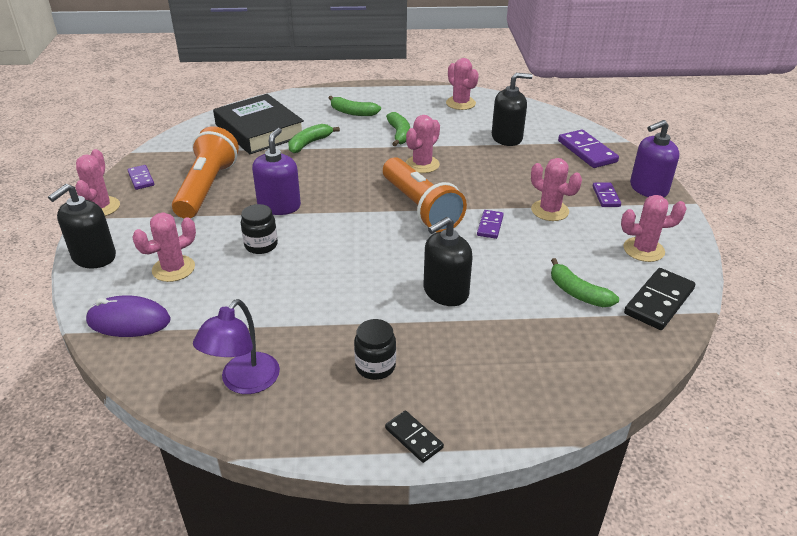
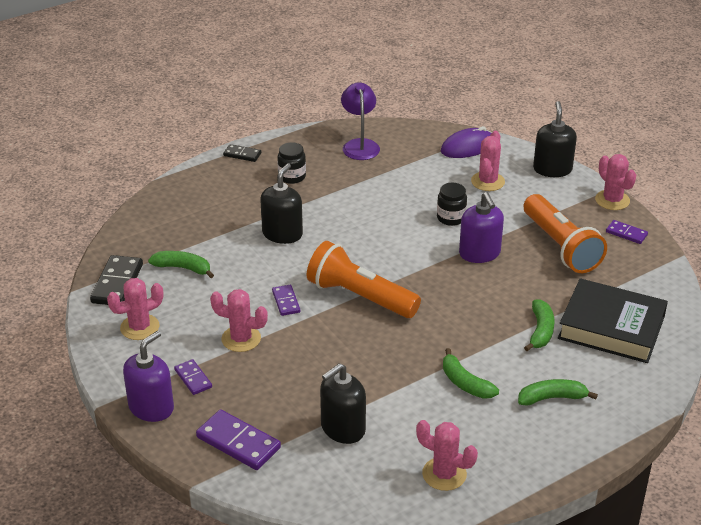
camera: 150 degrees right, 0 degrees up
pink cactus [405,115,440,173] -> none

